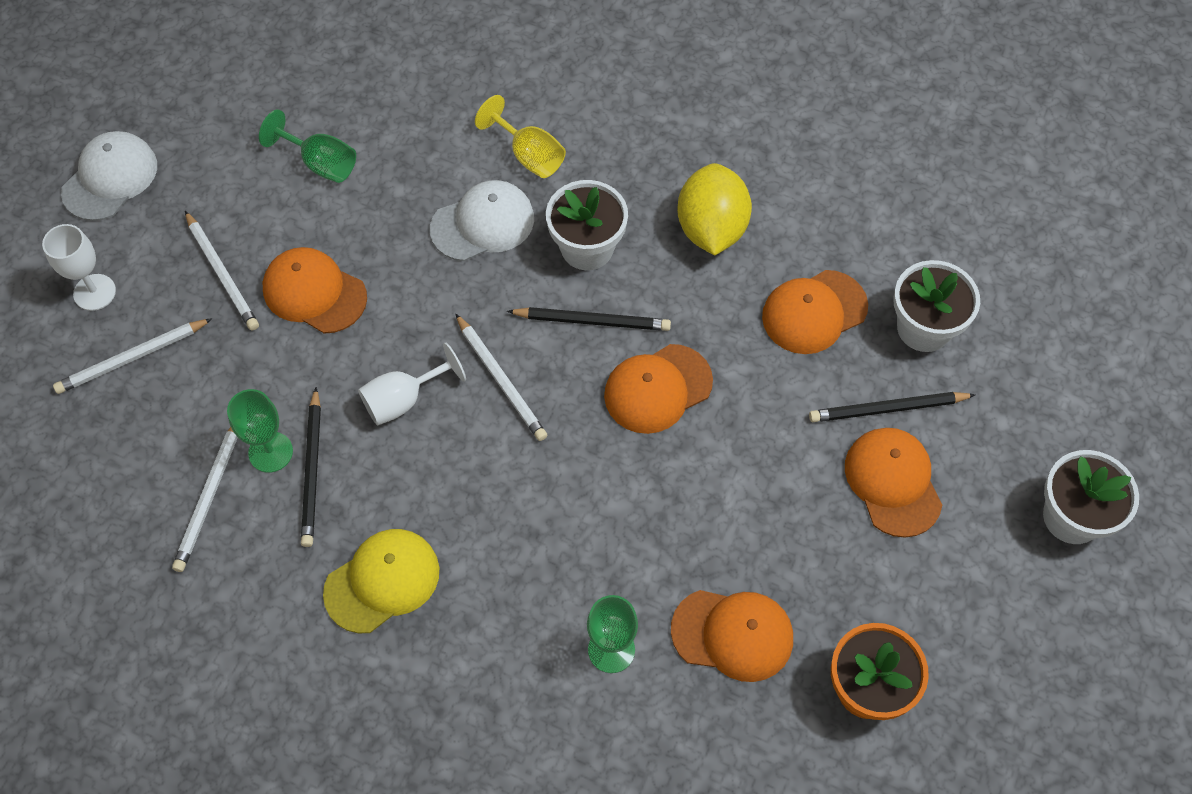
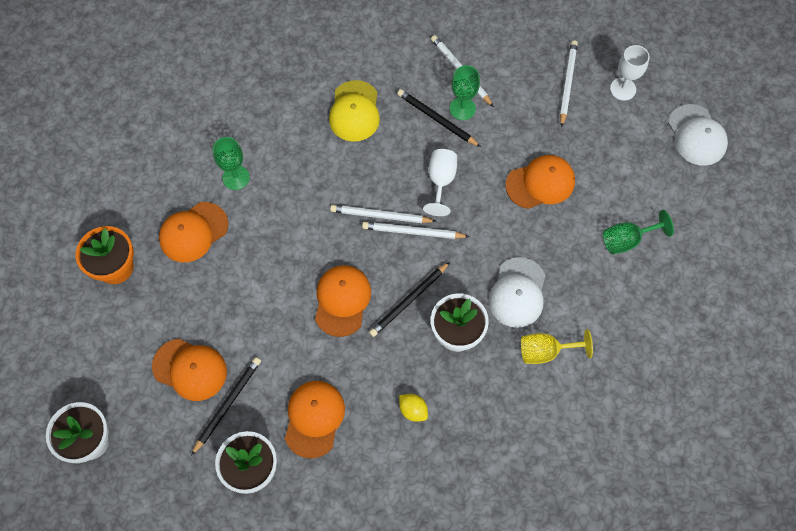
camera: 130 degrees right, 5 degrees up
white pencil [185,211,259,331] -> white pencil moved to [330,205,437,223]
yellow lemon [677,163,752,255] -> yellow lemon [399,394,428,422], size x0.48

